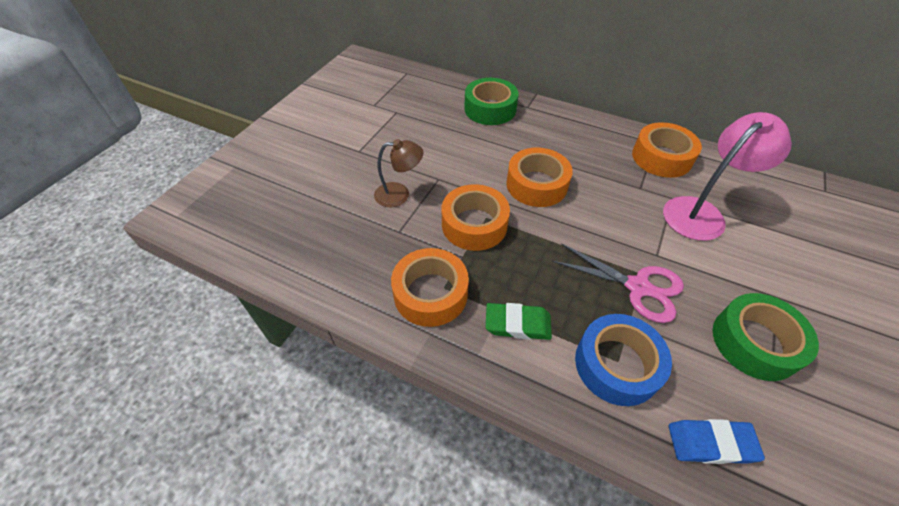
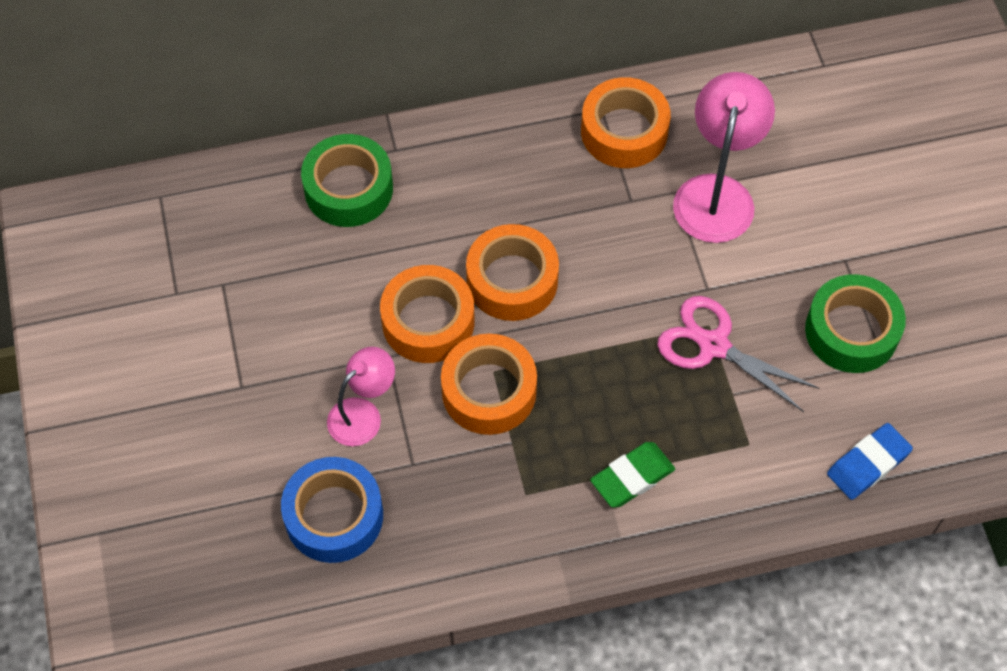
camera: 40 degrees left, 10 degrees up
brown lamp [374,139,423,207] -> pink lamp [327,347,395,446]
orange tape [391,248,469,327] -> orange tape moved to [380,265,475,363]
pink scissors [552,243,684,323] -> pink scissors turned 135 degrees counterclockwise [657,296,820,412]
blue tape [575,314,672,406] -> blue tape moved to [281,457,383,563]

